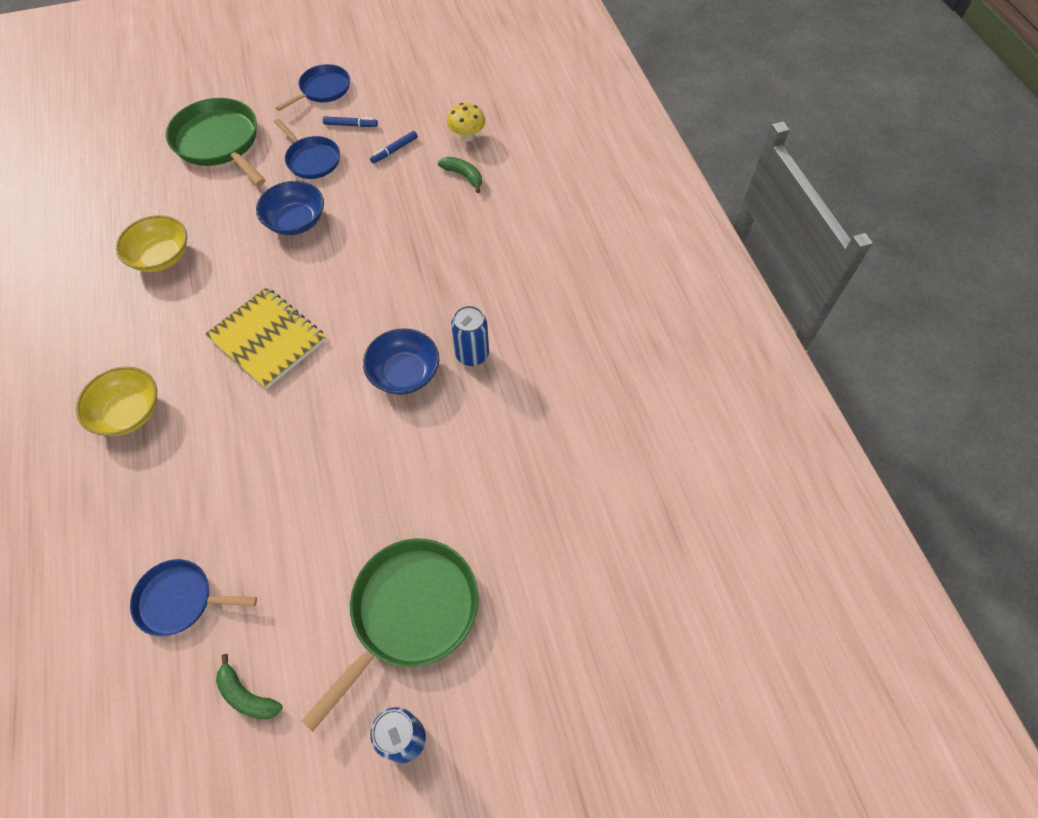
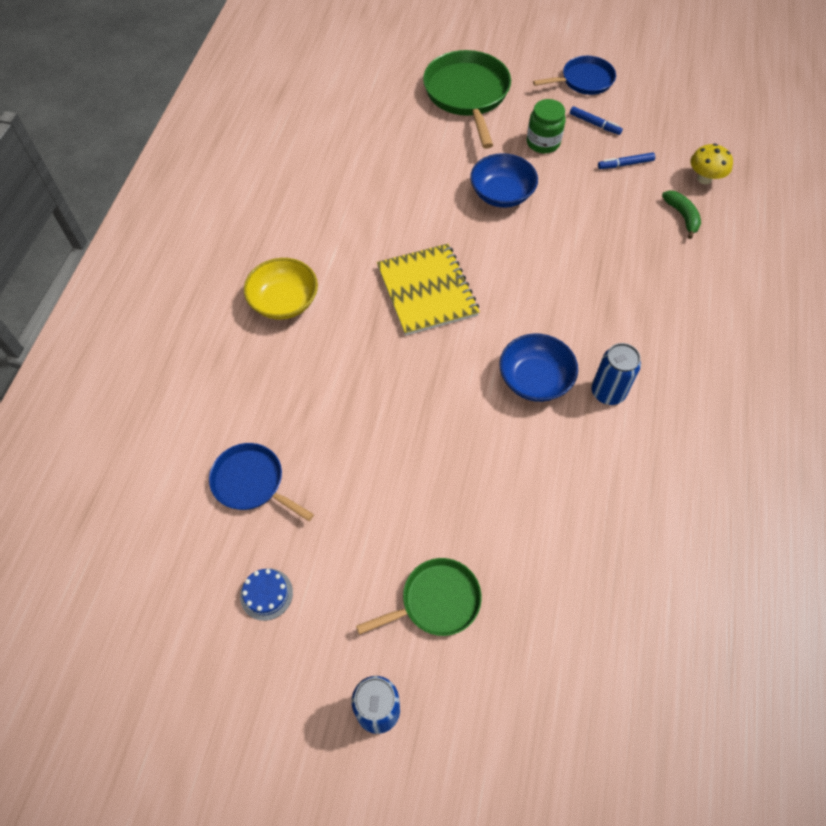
camera: 30 degrees right, 0 degrees up
yellow bowl [116,215,187,272] -> none
green banana [216,654,282,719] -> blue cake [240,568,293,621]
blue pan [274,119,340,179] -> green jar [527,99,566,153]
green pan [301,538,479,732] -> green pan [356,558,482,636], size x0.61

